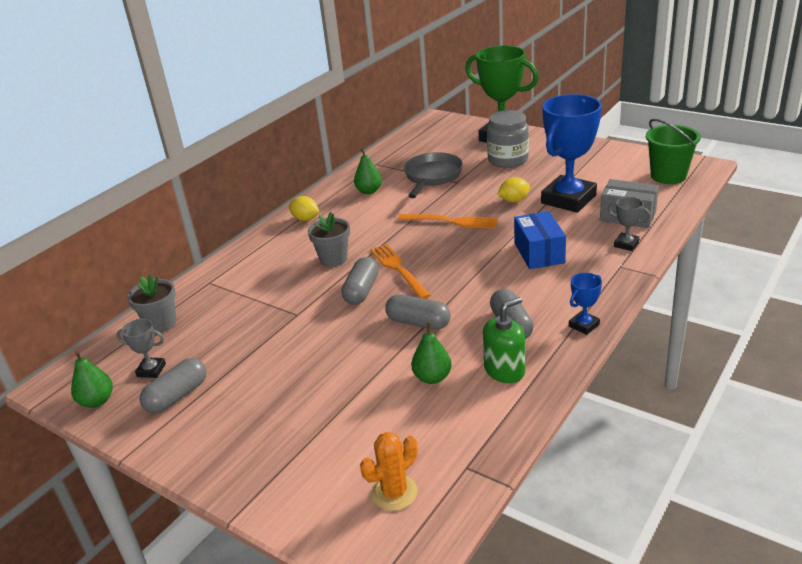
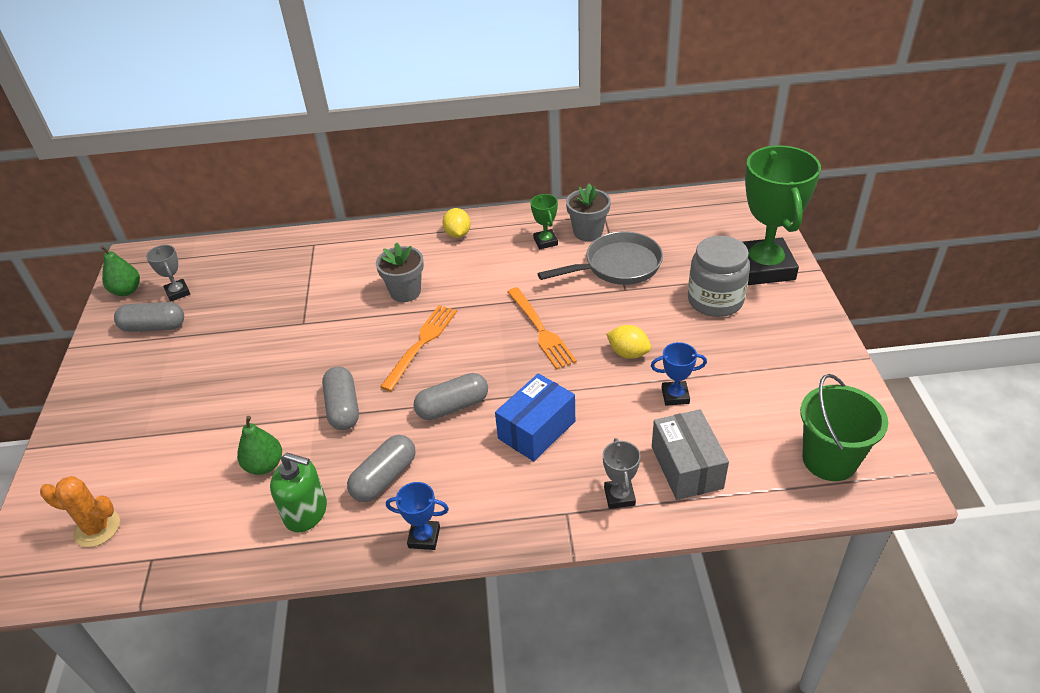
camera: 50 degrees right, 10 degrees up
grey flower pot [127,274,176,333] -> grey flower pot moved to [566,183,611,241]
grey capsule [341,257,379,305] -> grey capsule moved to [414,373,488,420]
green pear [354,148,382,194] -> green trophy [530,194,558,249]
blue trophy [541,94,602,213] -> blue trophy [651,342,707,406], size x0.43

